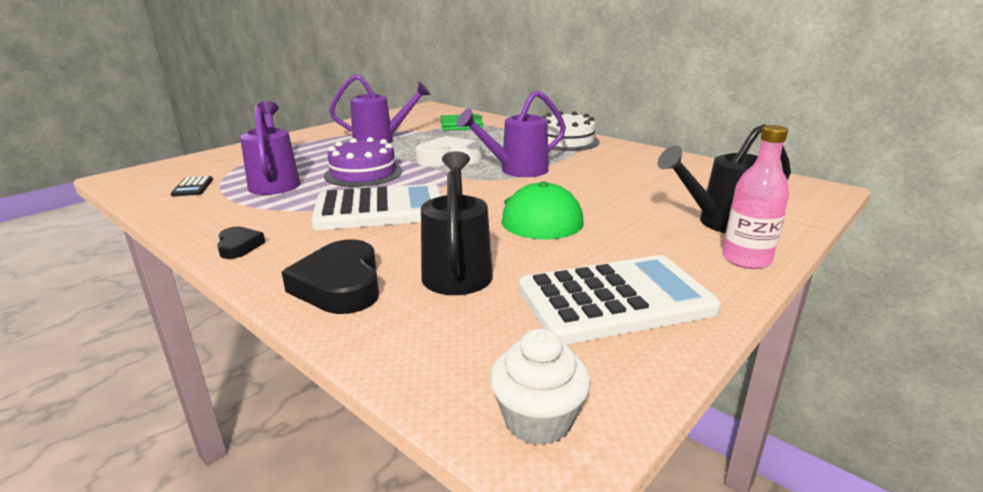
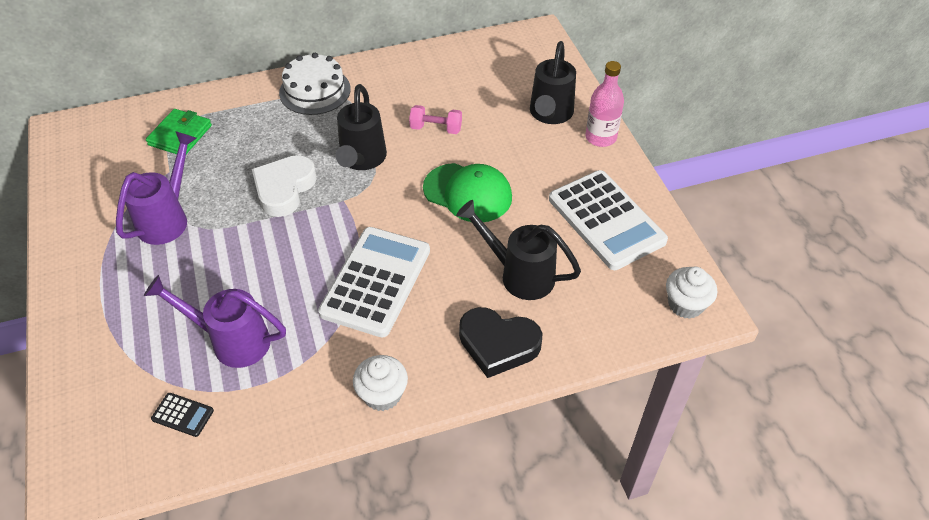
camera: 60 degrees left, 25 degrees up
black heart [217,227,265,259] -> white cupcake [353,355,408,411]
purple cake [324,137,402,187] -> none
purple watering can [457,90,566,177] -> black watering can [336,84,387,170]
white calculator [519,255,721,345] -> white calculator turned 135 degrees clockwise [549,170,668,270]
none -> pink dumbbell [409,105,462,134]

